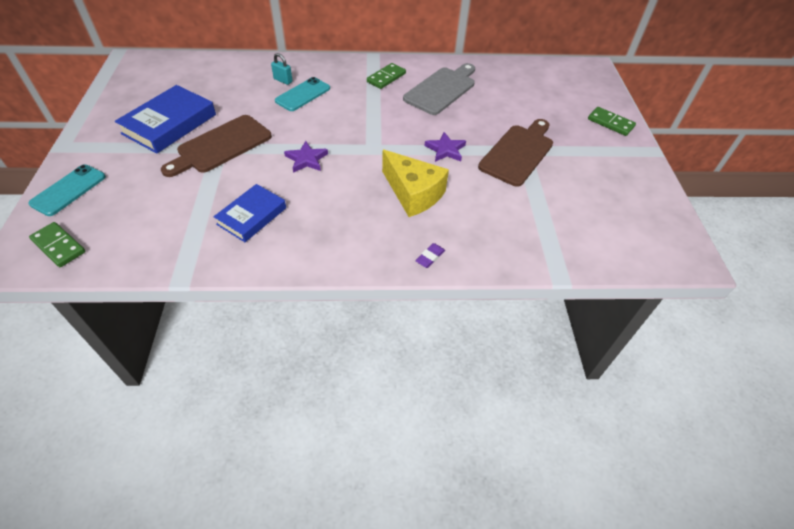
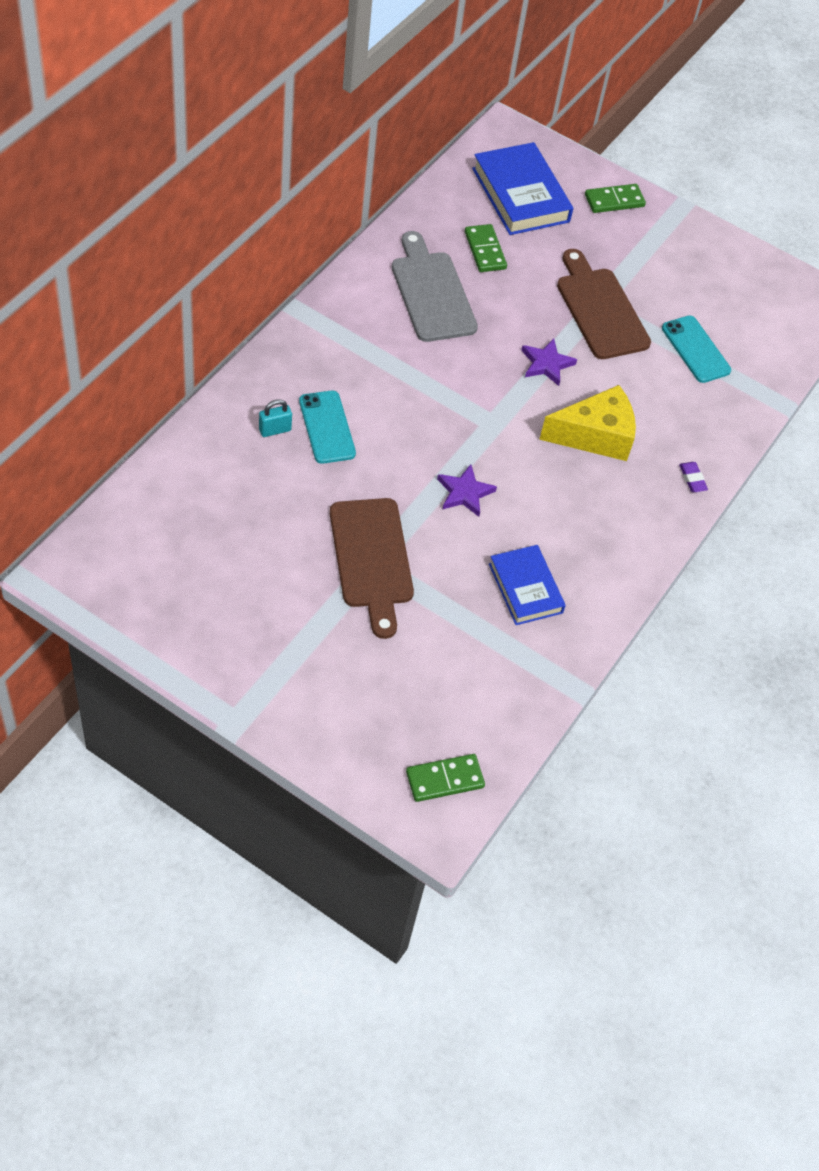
camera: 60 degrees left, 5 degrees up
turquoise phone [28,165,106,216] -> turquoise phone moved to [662,315,731,383]
blue book [115,85,216,154] -> blue book moved to [472,142,573,235]
green domino [367,63,406,89] -> green domino moved to [465,224,507,272]

